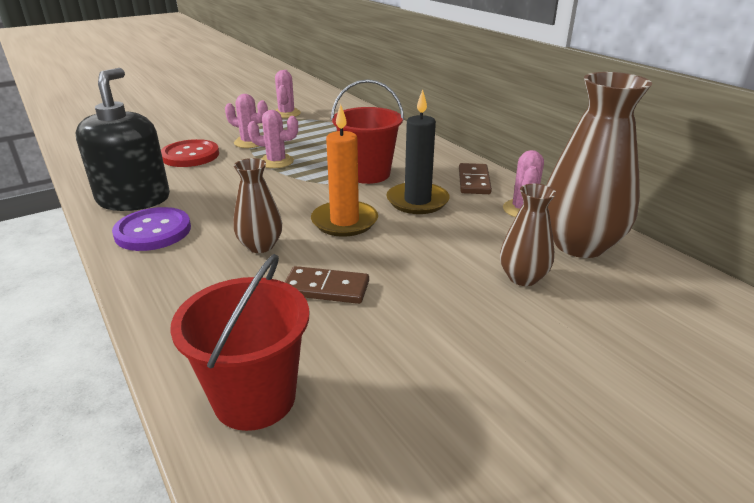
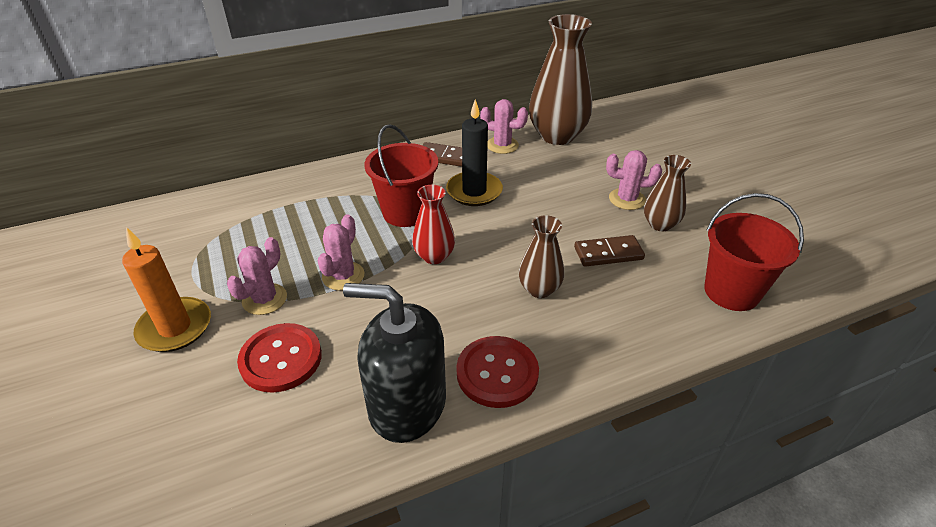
camera: 80 degrees left, 10 degrees up
purple button [112,207,191,251] -> red button [456,336,539,408]
pink cactus [275,70,301,118] -> pink cactus moved to [606,150,662,210]
brown domino [285,266,369,304] -> brown domino turned 60 degrees clockwise [574,235,645,267]
orange candle [311,104,378,237] -> orange candle moved to [122,227,211,352]
brown vase [500,184,556,286] -> brown vase moved to [644,155,691,231]
none -> red vase [412,185,455,264]

